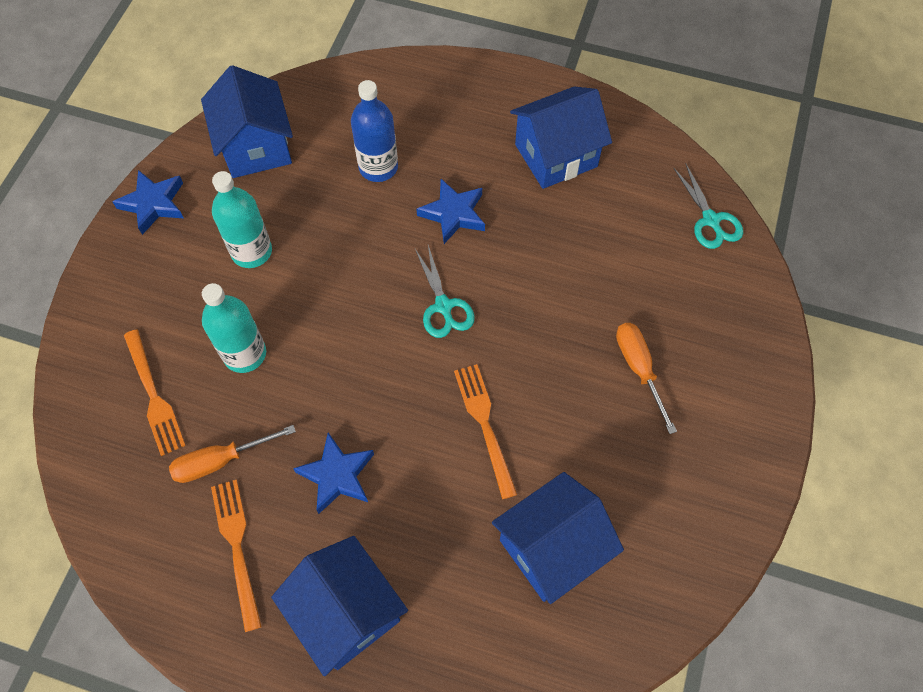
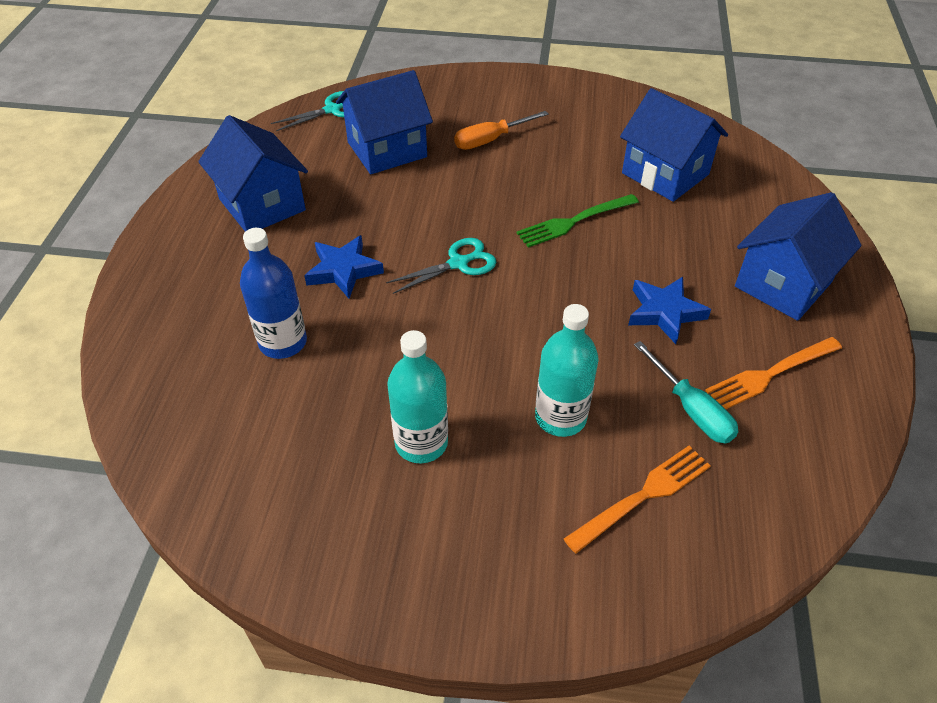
camera: 100 degrees left, 15 degrees down
blue star [113,170,184,235] -> none
orange screwdriver [169,425,296,483] -> turquoise screwdriver [634,341,738,444]
blue house [201,65,293,178] -> blue house moved to [336,70,433,174]
orange fork [454,364,518,499] -> green fork [516,194,639,248]

